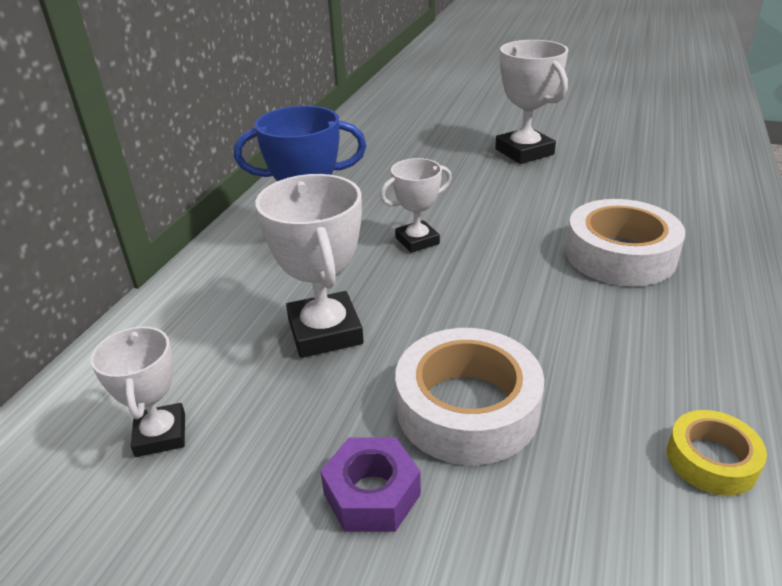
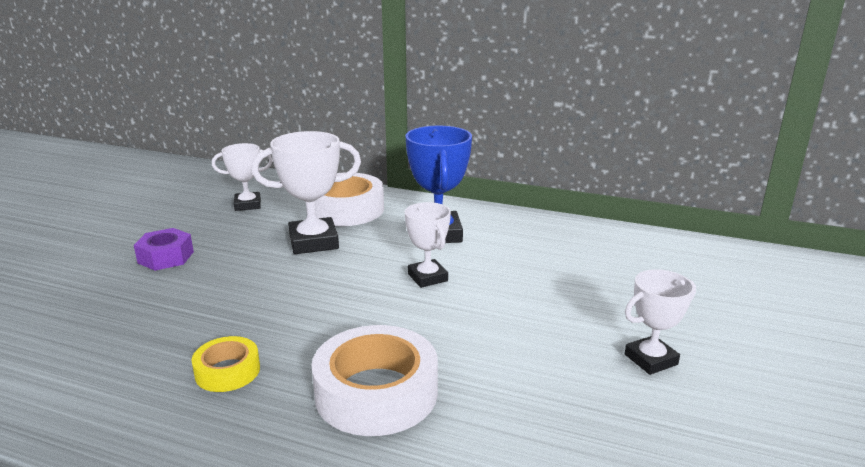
camera: 90 degrees right, 10 degrees down
white tape [395,328,544,465] -> white tape moved to [306,172,384,226]
white trophy [495,40,568,164] -> white trophy [625,269,696,375], size x0.63
yellow tape [667,410,767,496] -> yellow tape moved to [191,336,260,392]

